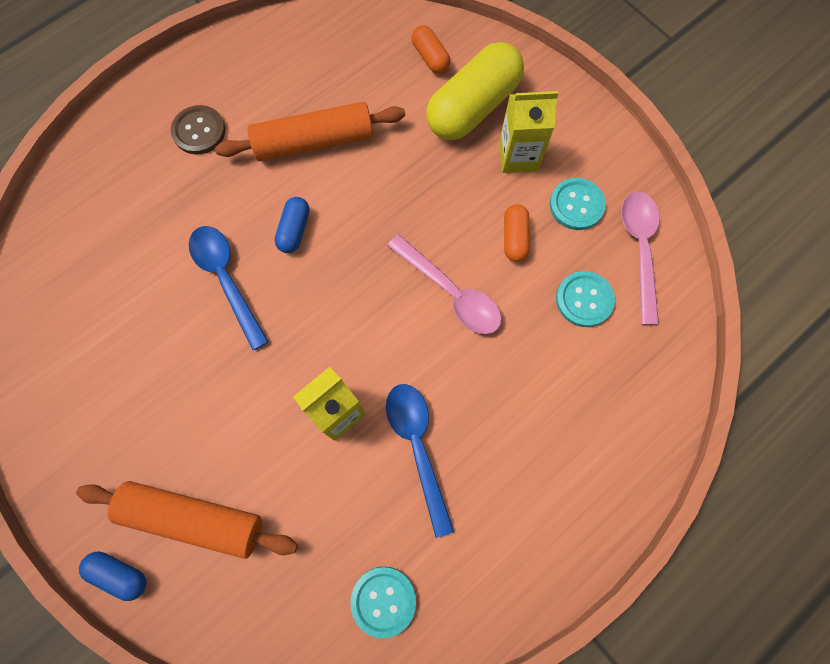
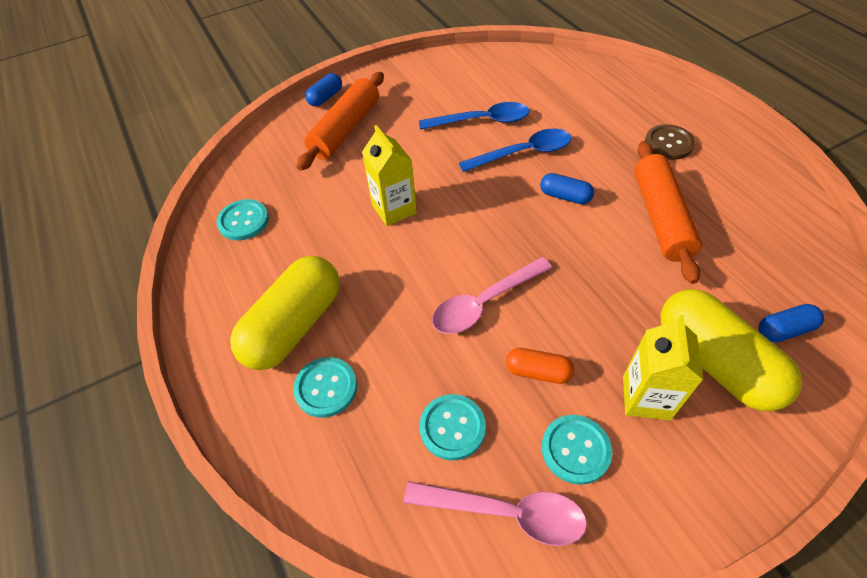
camera: 105 degrees right, 20 degrees down
blue spoon [386,384,454,538] -> blue spoon moved to [419,102,529,130]
orange capsule [412,25,450,74] -> blue capsule [759,304,824,342]
none -> yellow capsule [230,256,340,370]
none -> turquoise button [293,357,357,418]

